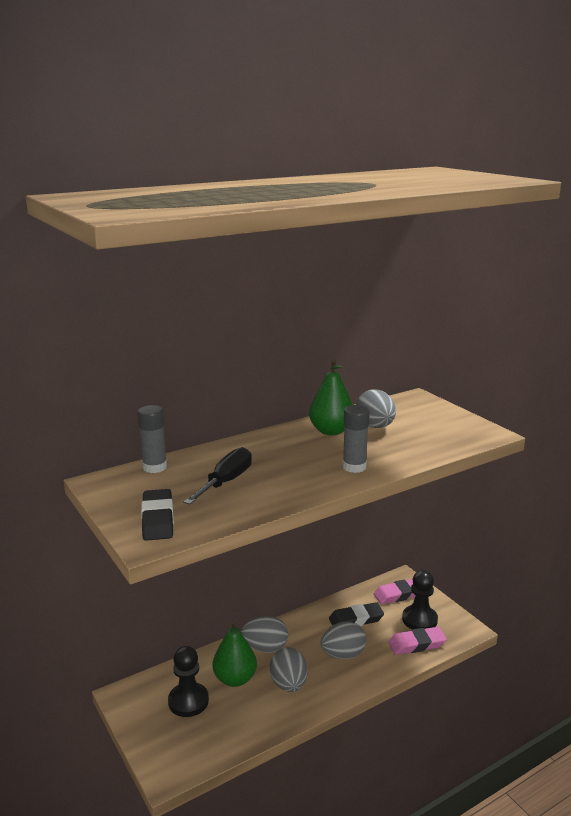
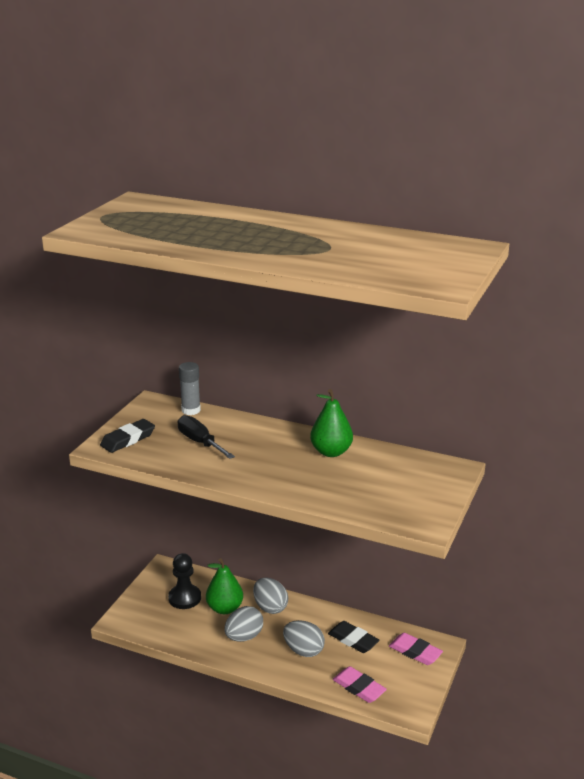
camera: 55 degrees right, 5 degrees up
black screwdriver [183,447,252,505] -> black screwdriver turned 120 degrees counterclockwise [178,415,235,459]
grey glue stick [342,405,370,473] -> none
grey egg [356,389,396,428] -> none
black pawn [402,570,438,629] -> none

